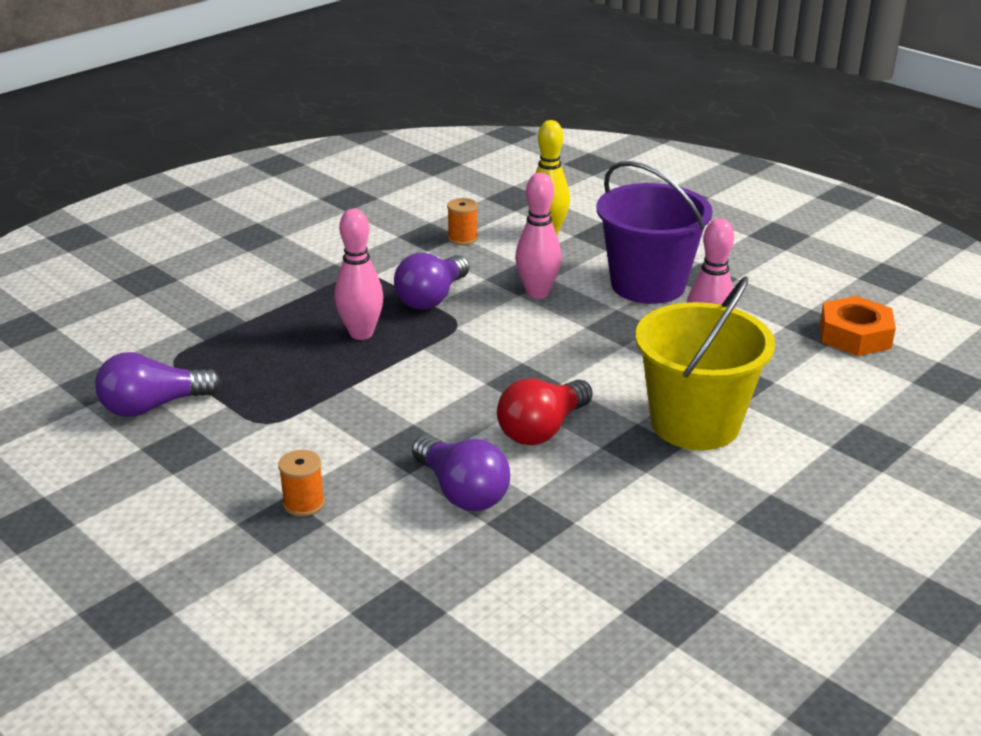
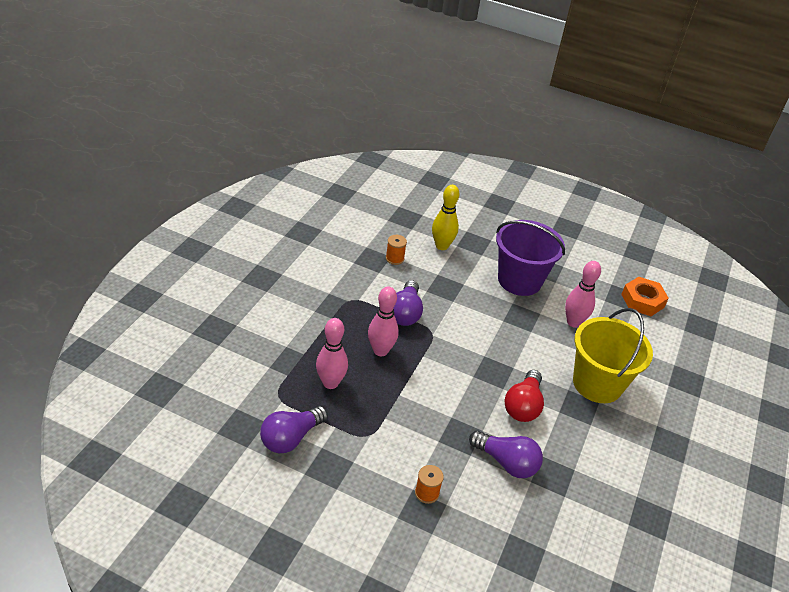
camera: 25 degrees left, 10 degrees up
pink bowling pin [515,173,562,299] -> pink bowling pin moved to [316,318,348,389]

